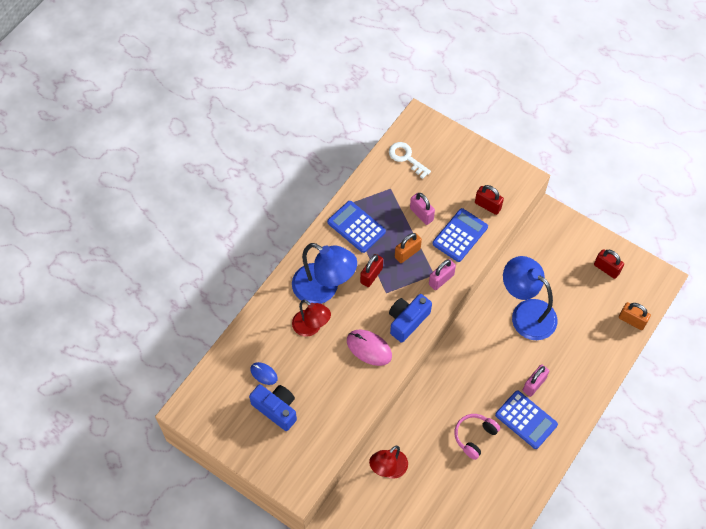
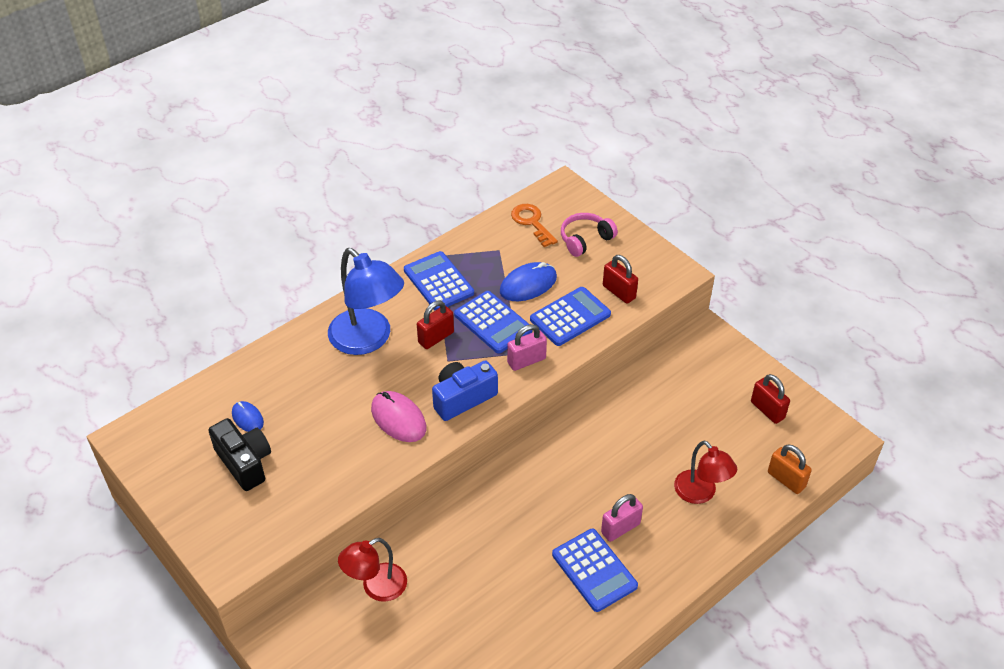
camera: 15 degrees right, 15 degrees down
blue camera [249,384,297,431] -> black camera [208,418,271,491]
red lamp [292,300,331,337] -> red lamp moved to [674,440,737,504]
white key [389,142,431,179] -> orange key [511,204,558,247]
orange padlock [395,233,422,263] -> blue calculator [454,291,533,354]
pink padlock [410,193,435,225] -> blue mouse [500,262,557,301]
pink headphones [454,414,500,460] -> pink headphones moved to [561,213,618,257]
blue lamp [503,256,557,340] -> none

